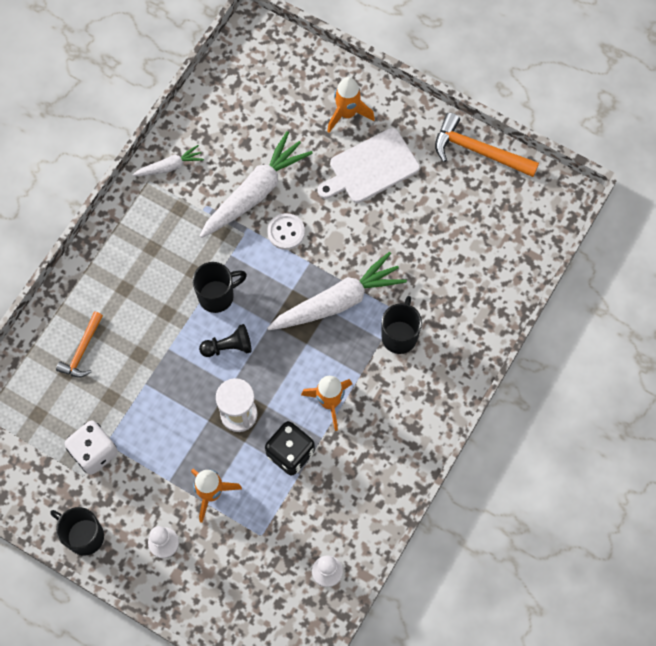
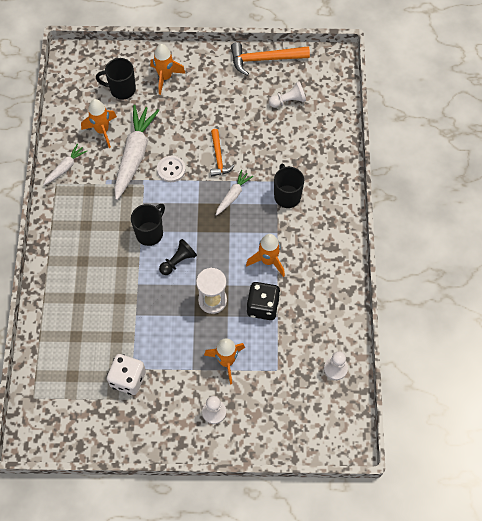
camera: 30 degrees left, 5 degrees down
black mug [50,507,104,556] -> black mug moved to [96,58,136,99]
orange hammer [56,311,103,377] -> orange hammer moved to [210,129,235,176]
white carrot [267,252,407,330] -> white carrot [216,170,253,216], size x0.51
white cutting board [318,128,420,203] -> none
none -> orange rocket [81,99,117,148]
none -> white pawn [269,81,306,108]

